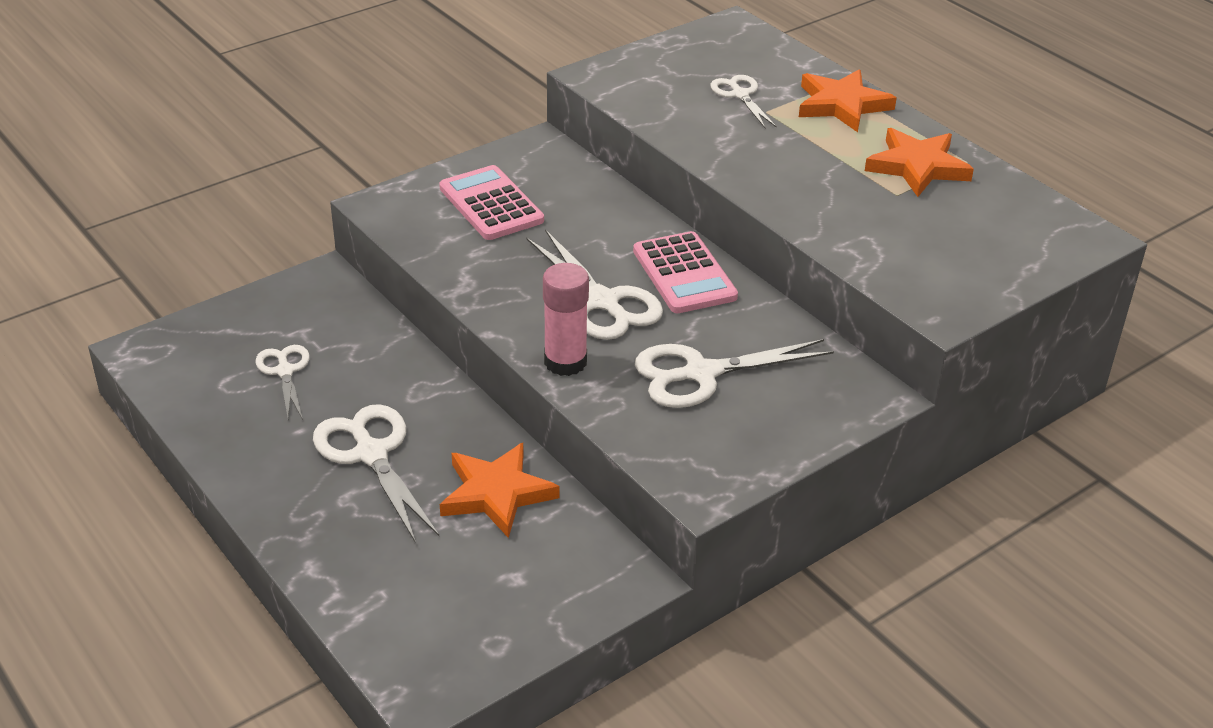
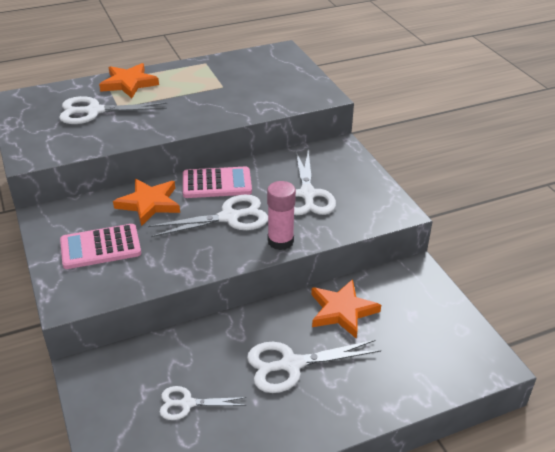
camera: 75 degrees left, 0 degrees up
white scissors [711,75,777,128] -> white scissors [59,96,167,124], size x1.65
orange star [865,128,974,197] -> orange star moved to [113,179,180,226]

